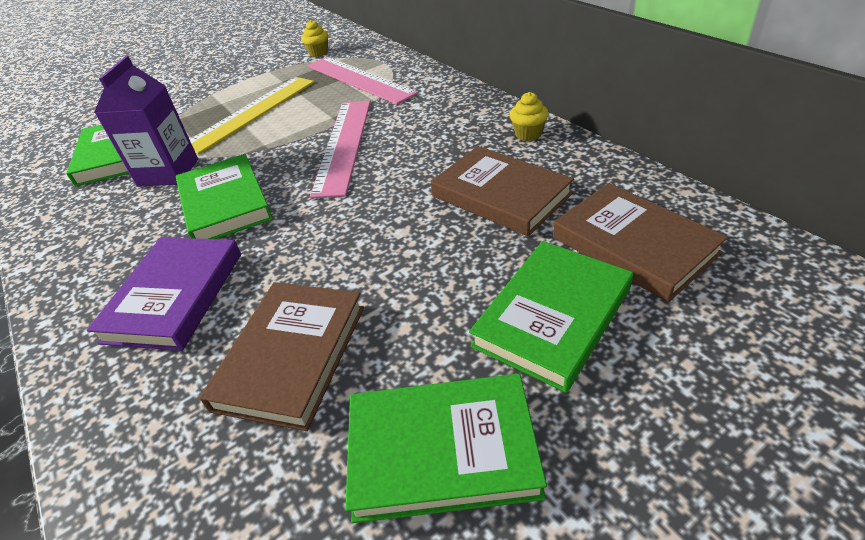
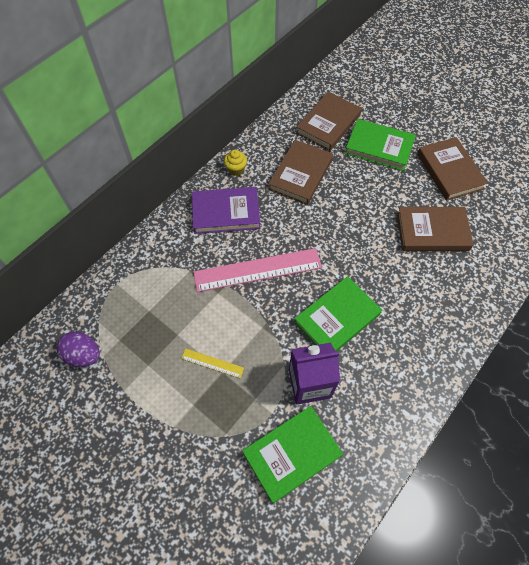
camera: 110 degrees left, 20 degrees up
purple book [87,237,241,351] -> purple book moved to [192,187,260,234]
yellow ruler [189,77,315,154] -> yellow ruler [181,349,244,378], size x0.45
yellow cupcake [301,20,328,57] -> purple egg [57,331,100,367]
pink ruler [307,57,418,105] -> none
green book [345,374,547,523] -> brown book [417,137,488,201]

